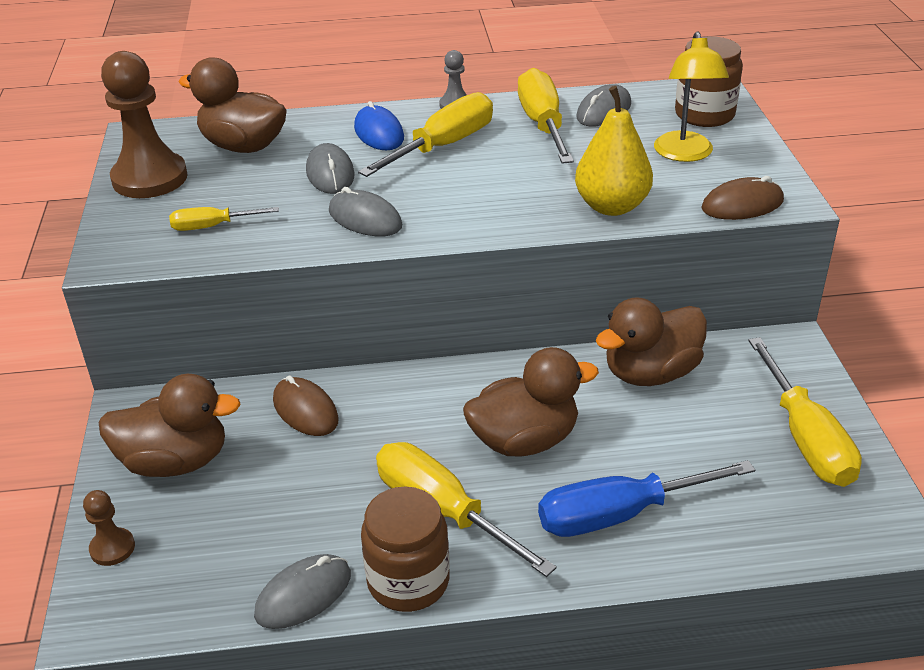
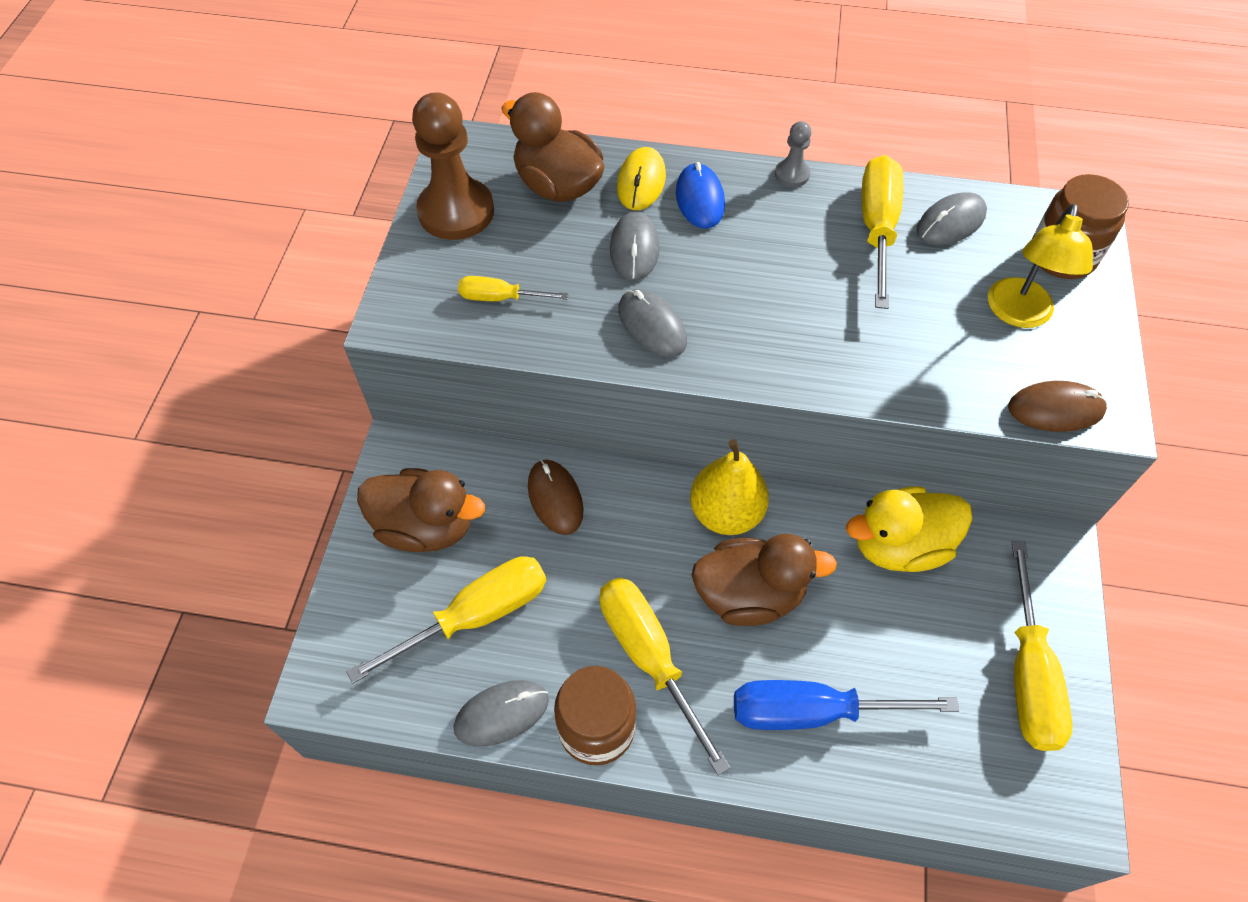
camera: 15 degrees right, 20 degrees up
brown pawn [83,490,135,566] -> none
yellow screwdriver [358,92,493,177] -> yellow screwdriver moved to [347,556,546,683]
yellow pear [575,86,653,216] -> yellow pear moved to [690,439,769,535]
brown duck [596,297,707,386] -> yellow duck [846,486,972,572]
none -> yellow mouse [617,147,666,210]

